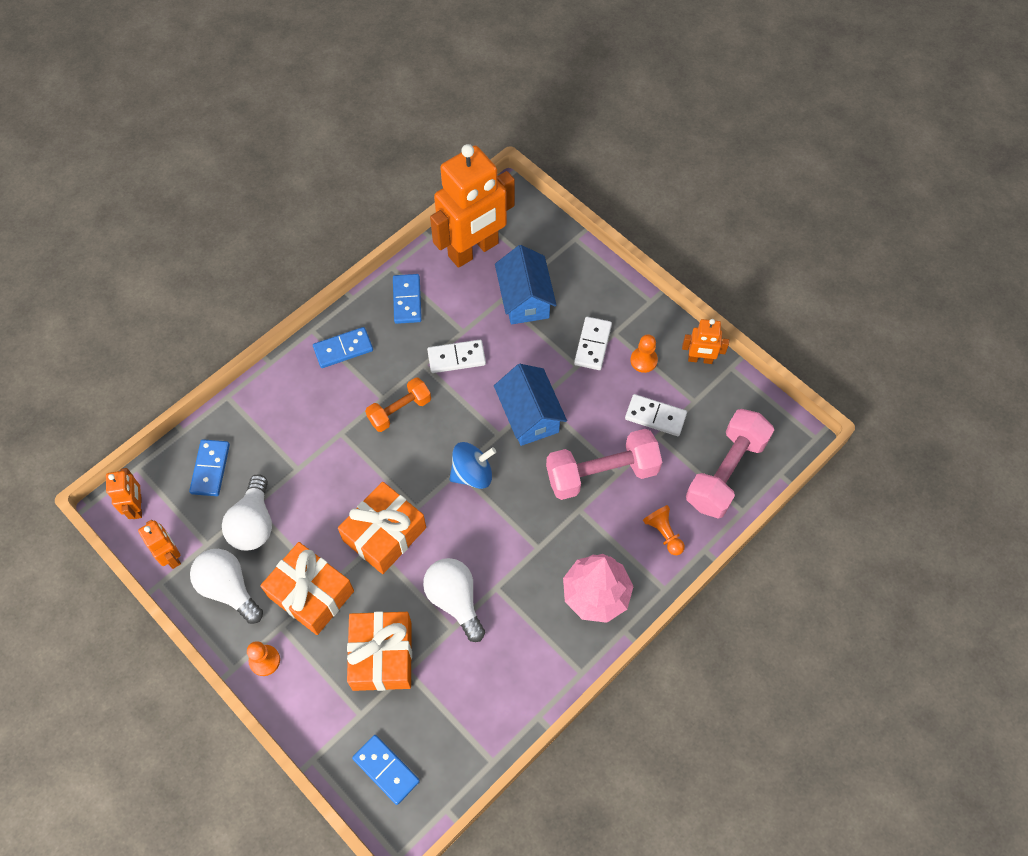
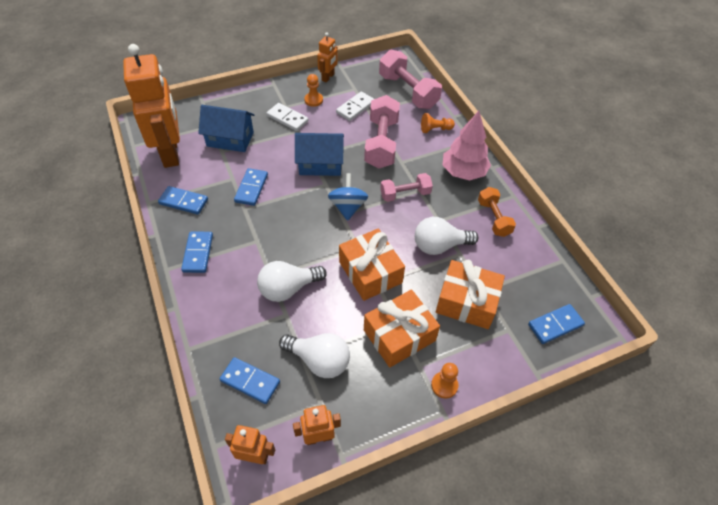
camera: 70 degrees left, 10 degrees down
white light bulb [190,549,263,624] -> white light bulb moved to [257,261,327,302]
orange dumbbell [365,377,431,432] -> orange dumbbell moved to [478,187,516,237]
white domino [427,340,486,373] -> blue domino [234,168,268,206]
none -> pink dumbbell [380,173,433,202]

